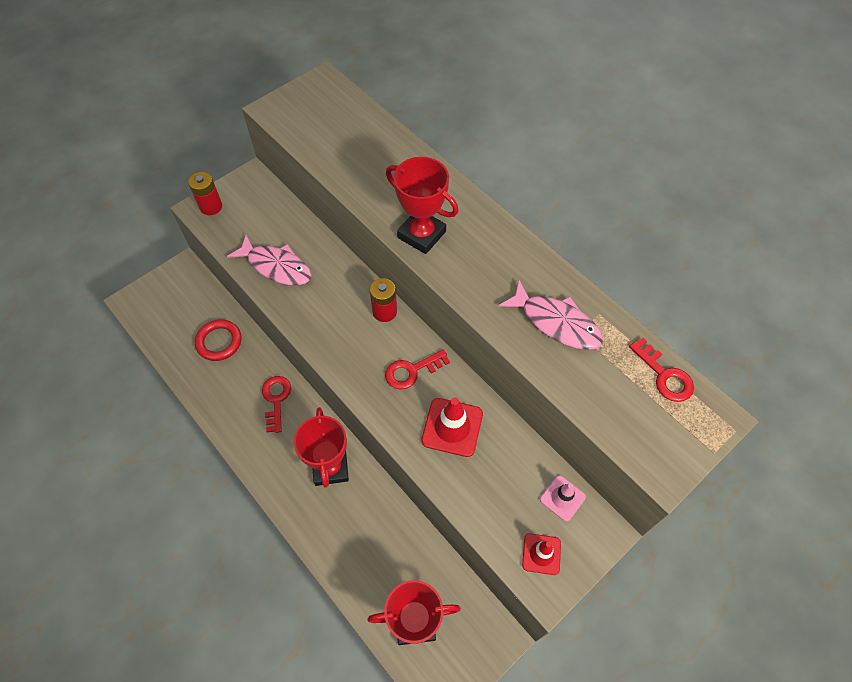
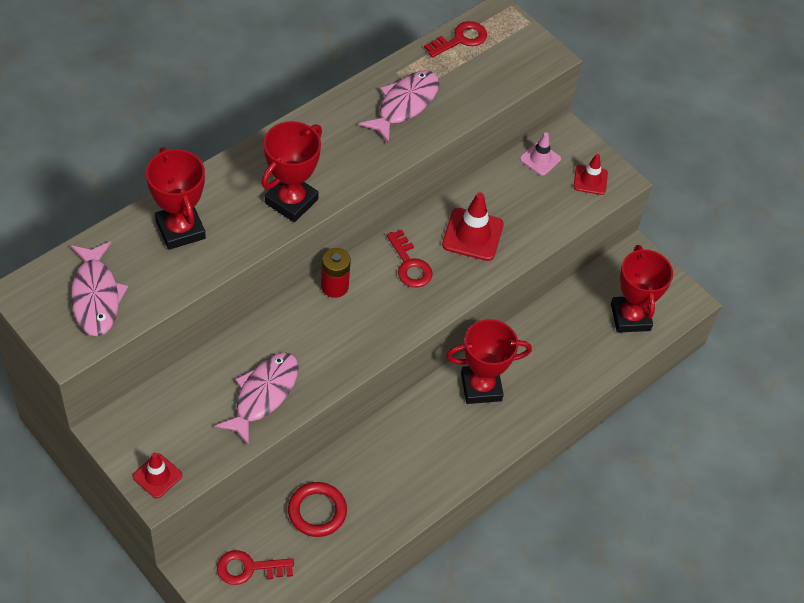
camera: 95 degrees left, 5 degrees down
red battery [188,172,222,215] -> red traffic cone [133,452,182,498]
red key [262,376,291,433] -> red key moved to [217,550,294,585]
none -> pink fish [70,241,128,336]
none -> red trophy [146,147,206,250]

